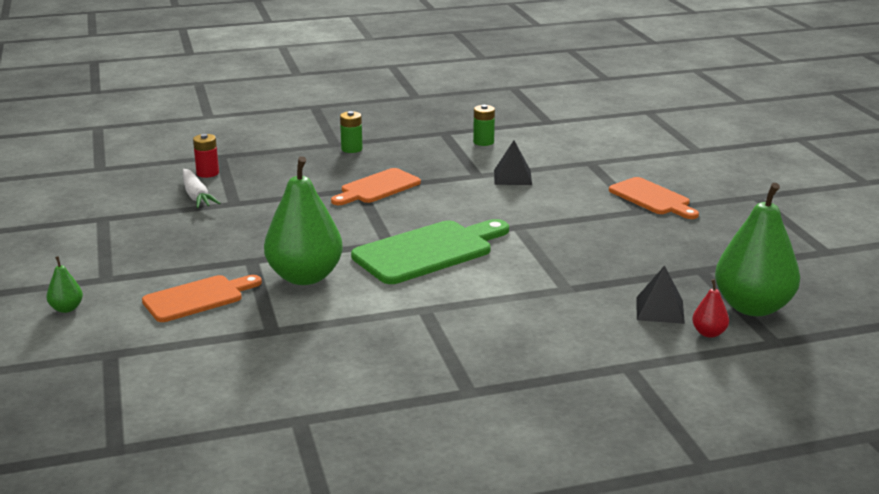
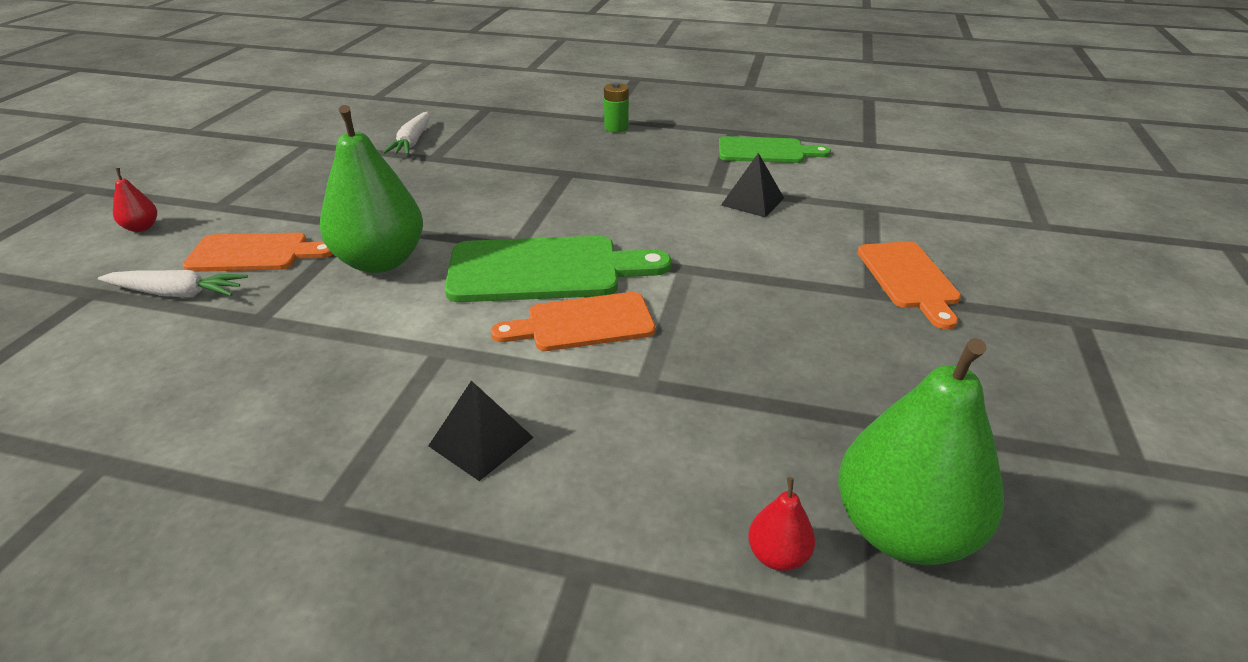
camera: 30 degrees right, 10 degrees up
green pear [46,256,83,313] -> red pear [113,168,157,232]
red battery [193,134,219,178] -> none
orange cutting board [331,168,421,205] -> orange cutting board moved to [491,292,655,351]
green battery [473,105,495,146] -> green cutting board [719,136,831,163]
black pyramid [637,266,685,324] -> black pyramid moved to [428,381,534,481]
none -> white carrot [98,270,248,298]

